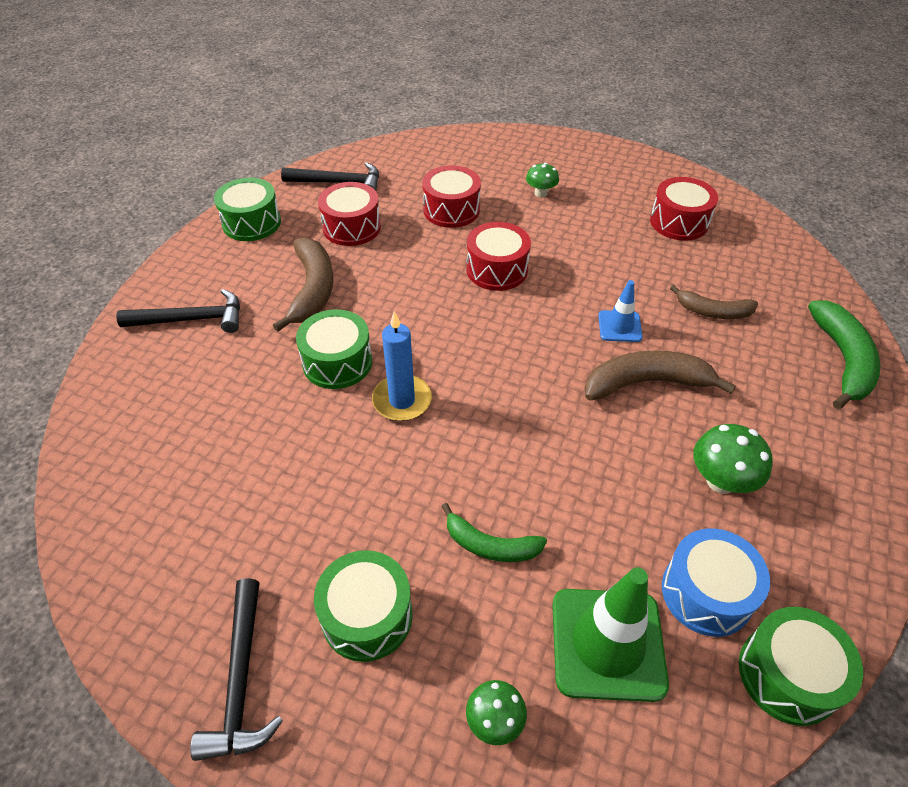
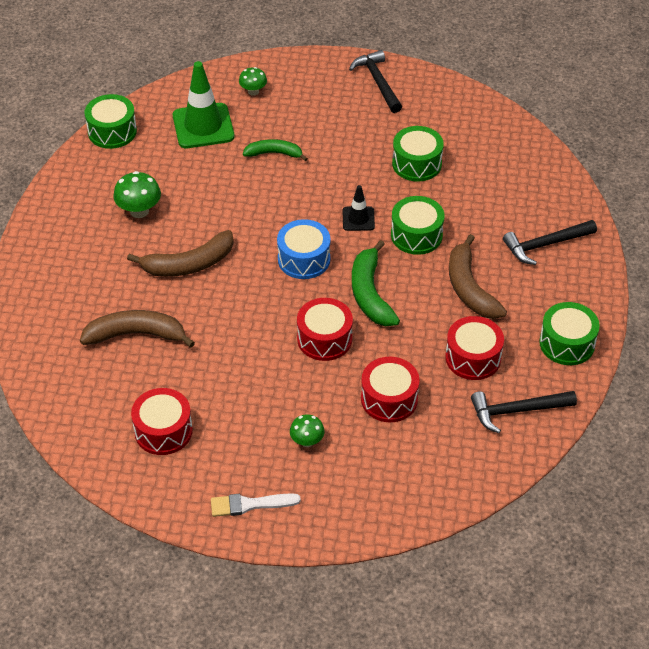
camera: 165 degrees right, 0 degrees up
green drum [314,550,413,662] -> green drum moved to [392,126,444,182]
blue candle [372,311,432,421] -> black traffic cone [342,185,375,231]
blue traffic cone [598,280,643,342] -> none
blue drum [662,528,770,637] -> blue drum moved to [277,219,331,279]
brown banana [670,285,758,319] -> brown banana [80,310,195,348], size x1.56
green banana [808,300,880,409] -> green banana moved to [352,240,400,326]
none -> white brush [211,493,301,517]

